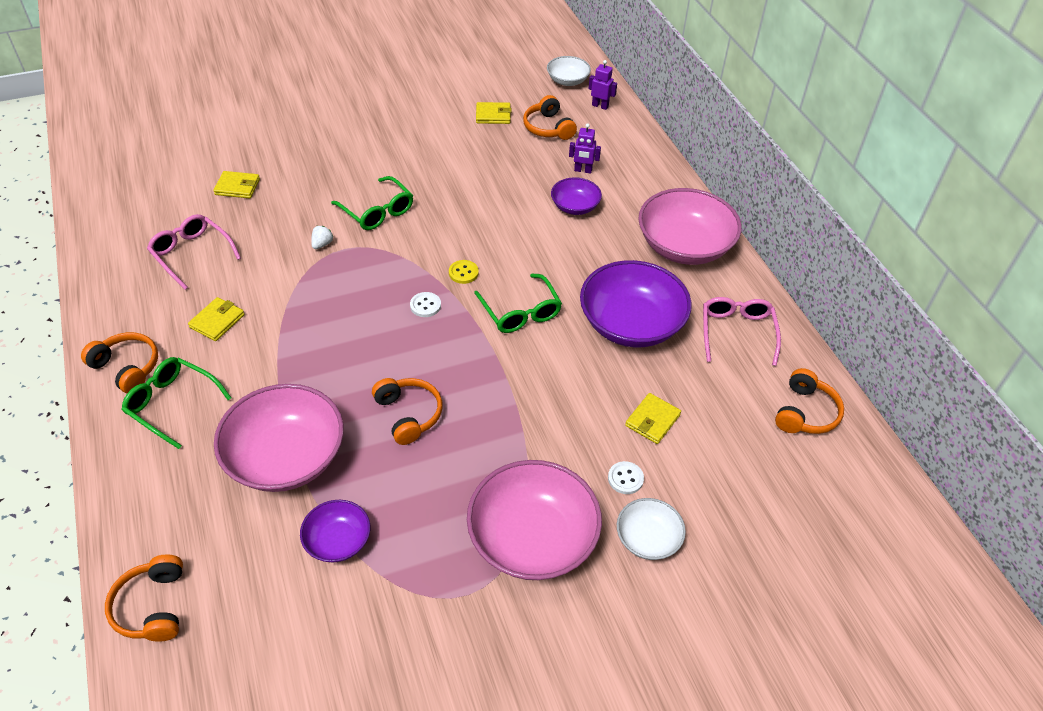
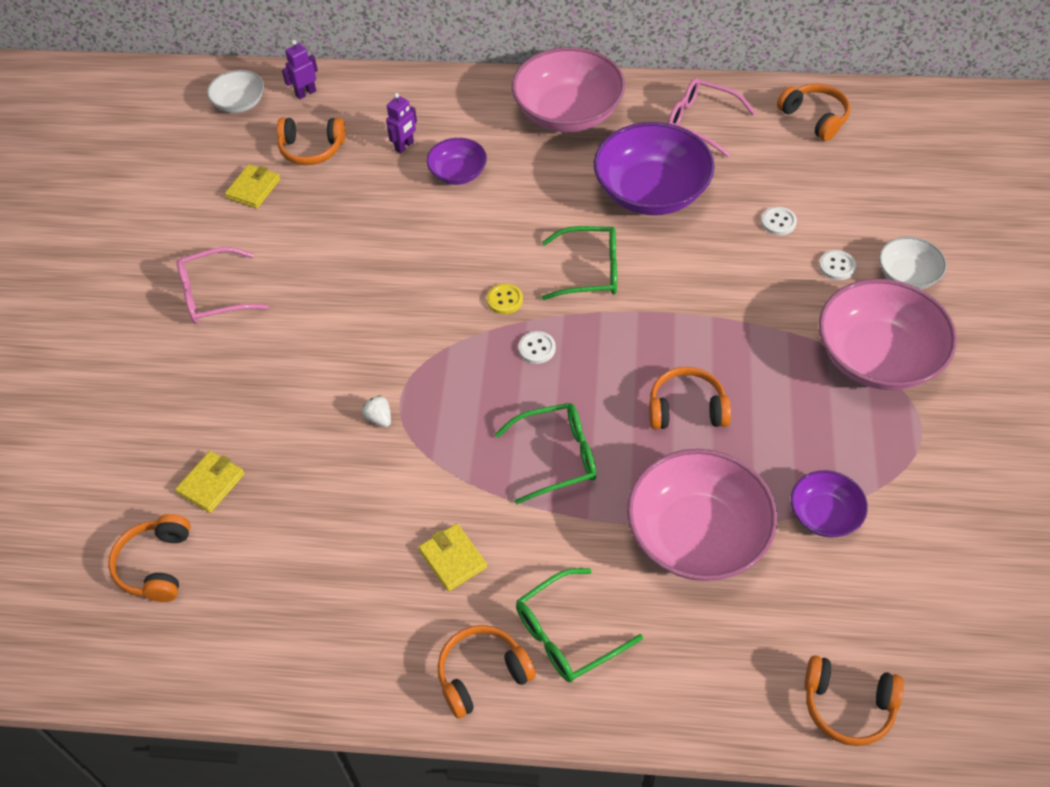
camera: 60 degrees left, 5 degrees up
pink glasses [147,214,241,290] -> pink glasses moved to [177,247,269,324]
green glasses [331,176,413,230] -> green glasses moved to [495,403,596,504]
yellow wallet [625,393,681,444] -> white button [761,207,797,235]
none -> orange headphones [108,514,190,602]

